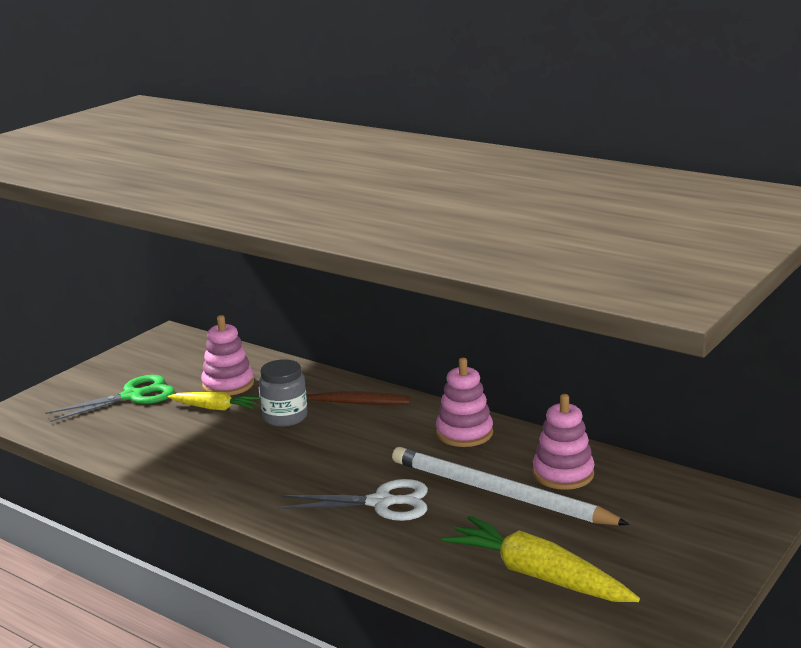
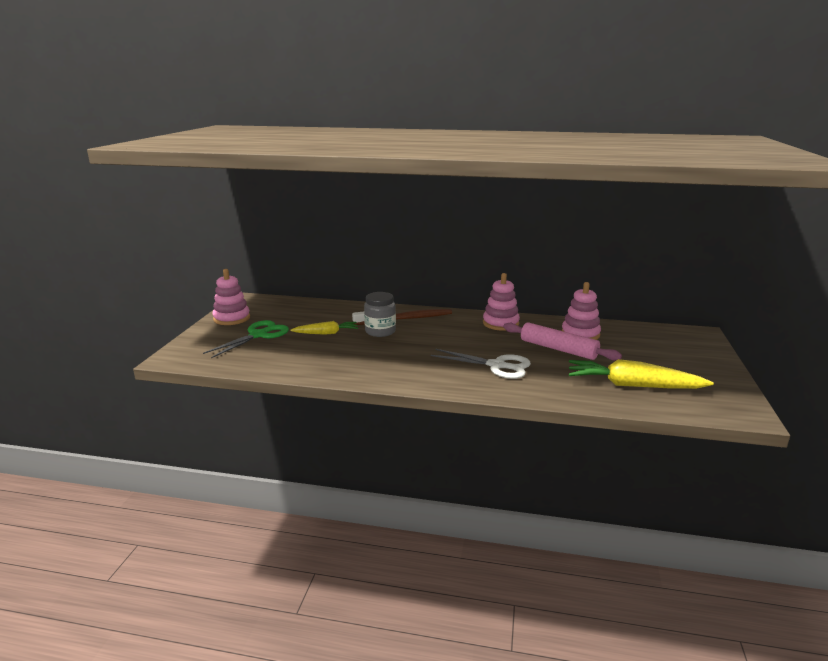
camera: 25 degrees left, 0 degrees up
pink stacking toy [201,315,254,396] -> pink stacking toy moved to [212,269,250,325]
white scissors [278,479,428,521] -> white scissors turned 45 degrees clockwise [431,349,531,379]
white pencil [392,447,630,525] -> pink rolling pin [503,322,622,361]

